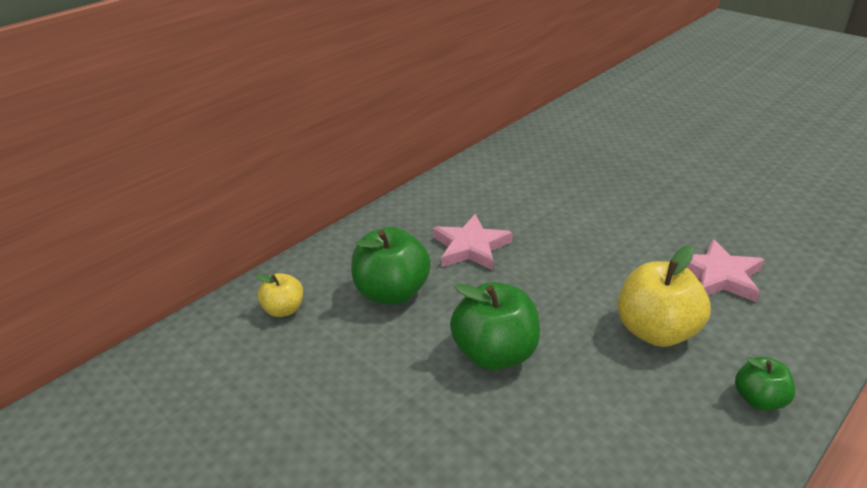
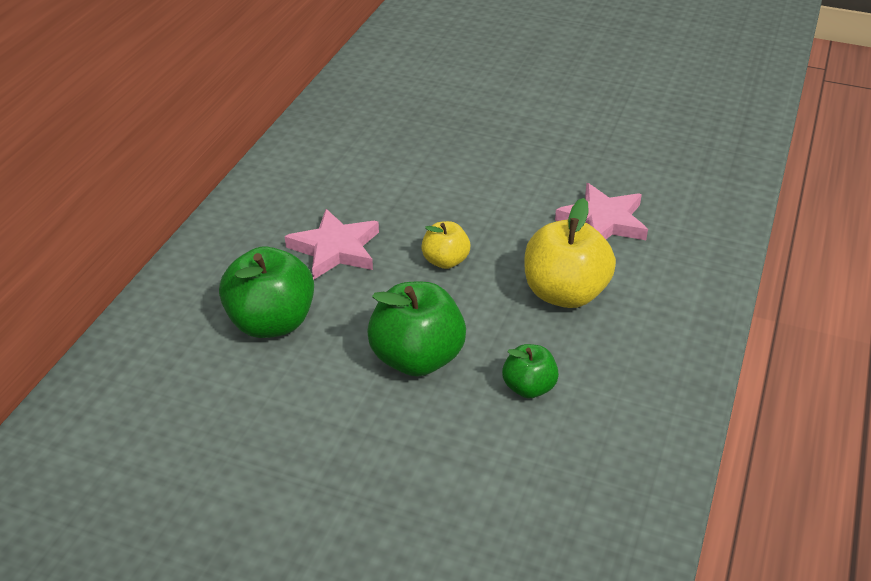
camera: 25 degrees left, 5 degrees up
yellow apple [256,273,303,317] -> yellow apple moved to [421,221,470,269]
green apple [735,357,796,410] -> green apple moved to [502,344,559,398]

